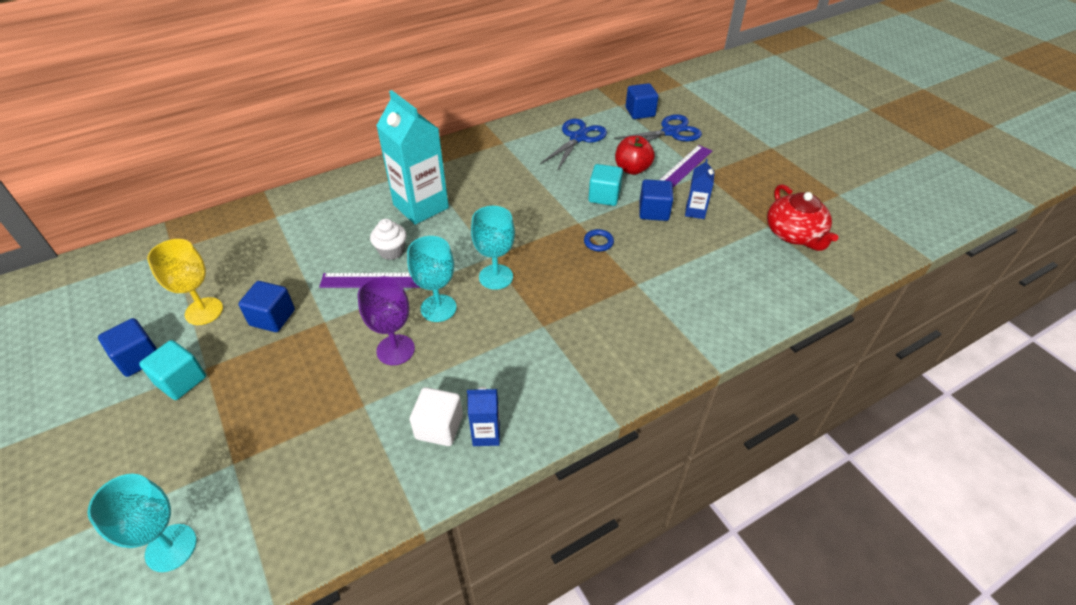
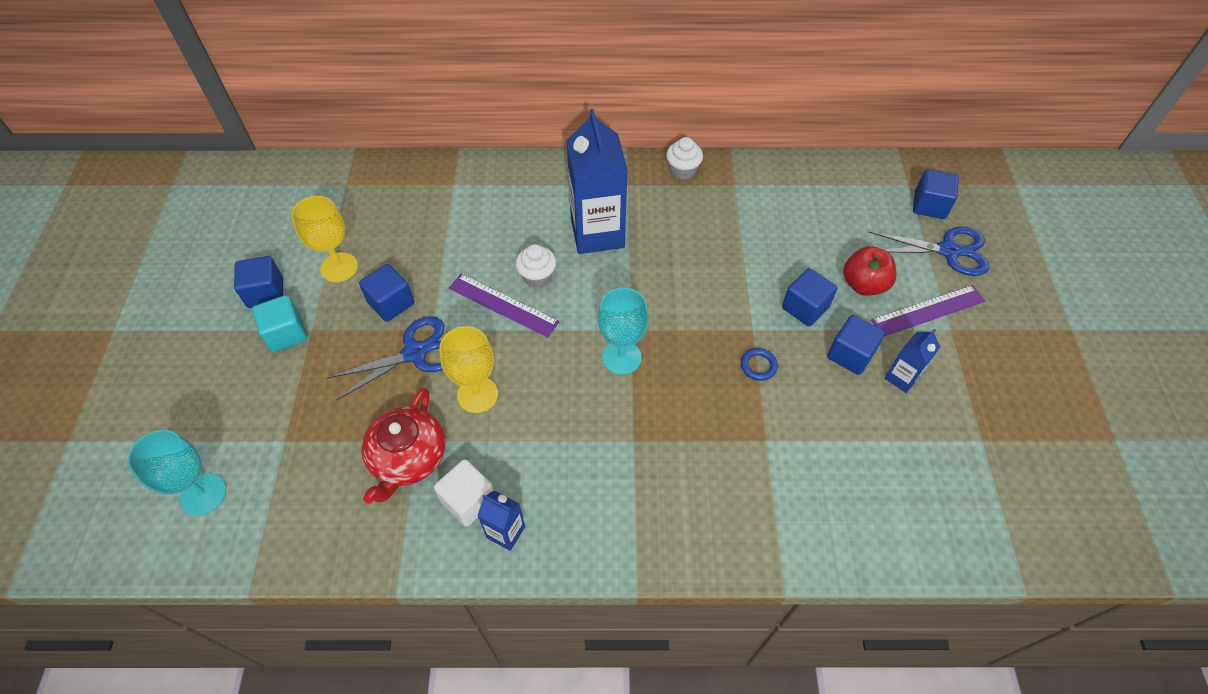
camera: 30 degrees right, 10 degrees up
purple goblet [358,276,415,365] -> yellow goblet [439,326,498,413]
turquoise carton [376,90,449,225] -> blue carton [567,109,628,254]
turquoise goblet [407,236,457,322] -> none
blue scissors [540,119,607,171] -> blue scissors moved to [326,316,444,401]
turquoise cube [588,164,623,206] -> blue cube [782,268,837,326]
red teapot [767,184,839,251] -> red teapot moved to [361,388,445,504]
none -> white cupcake [666,137,703,180]

